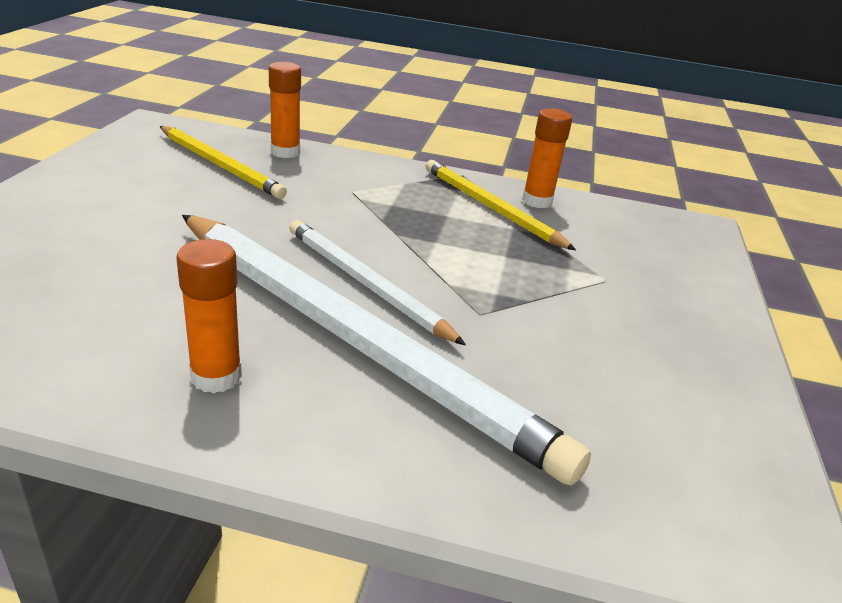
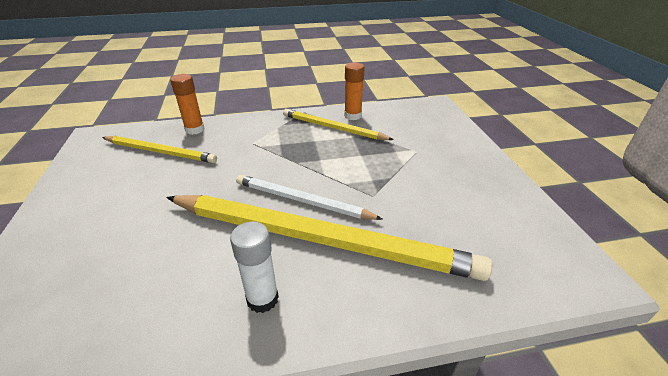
camera: 20 degrees left, 5 degrees up
orange glue stick [177,239,242,393] -> white glue stick [230,222,279,313]
white pencil [182,215,591,486] -> yellow pencil [166,195,492,281]

